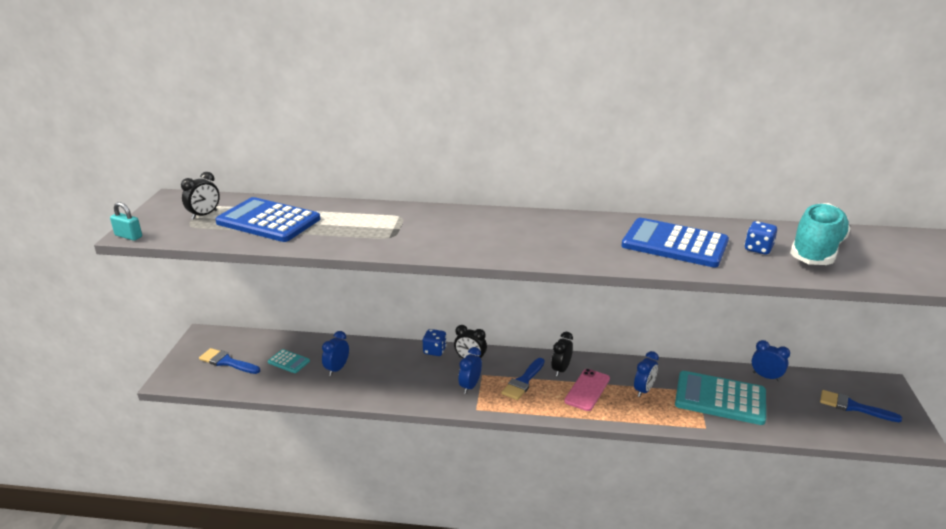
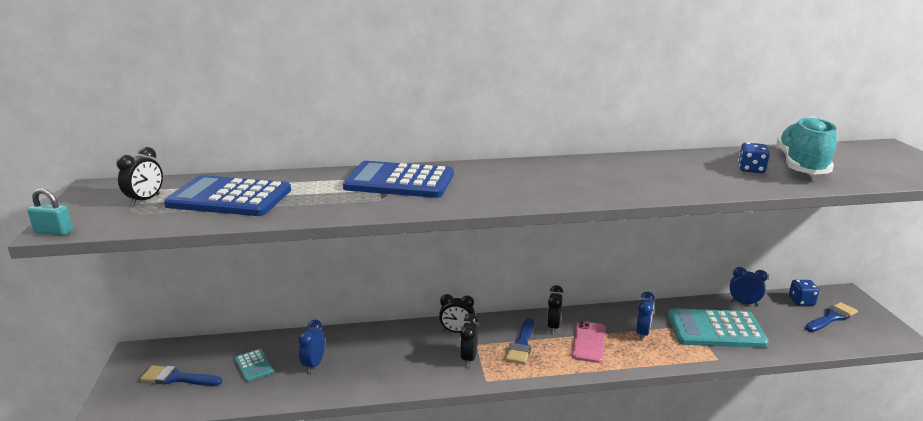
camera: 15 degrees left, 5 degrees down
turquoise calculator [268,349,310,373] -> turquoise calculator turned 45 degrees clockwise [235,349,273,382]
blue dice [423,329,447,356] -> blue dice moved to [789,280,819,306]
blue clock [459,347,482,394] -> black clock [460,314,478,367]
blue calculator [621,218,729,268] -> blue calculator moved to [343,161,454,198]
blue brush [820,390,902,422] -> blue brush turned 135 degrees clockwise [805,302,858,332]

